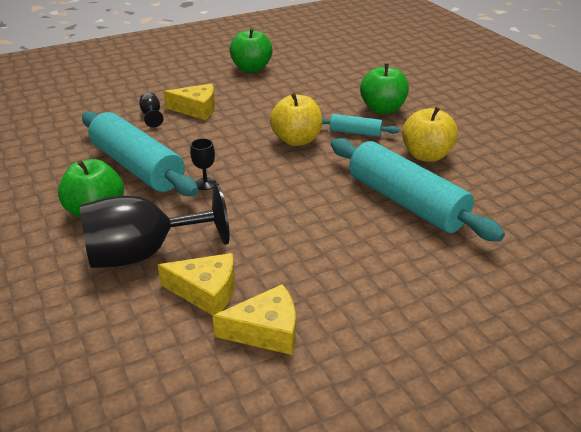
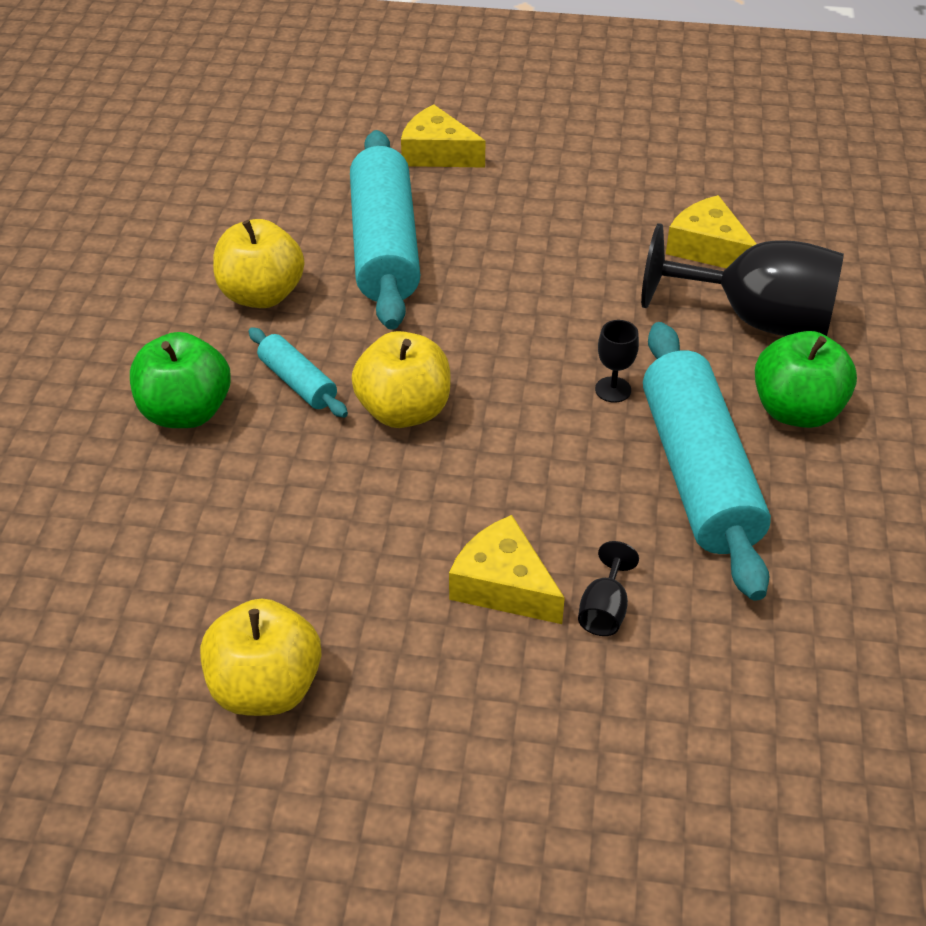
camera: 145 degrees left, 10 degrees up
yellow cheese [213,284,296,355] -> yellow cheese moved to [401,104,485,168]
green apple [230,28,273,72] -> yellow apple [200,598,321,716]

